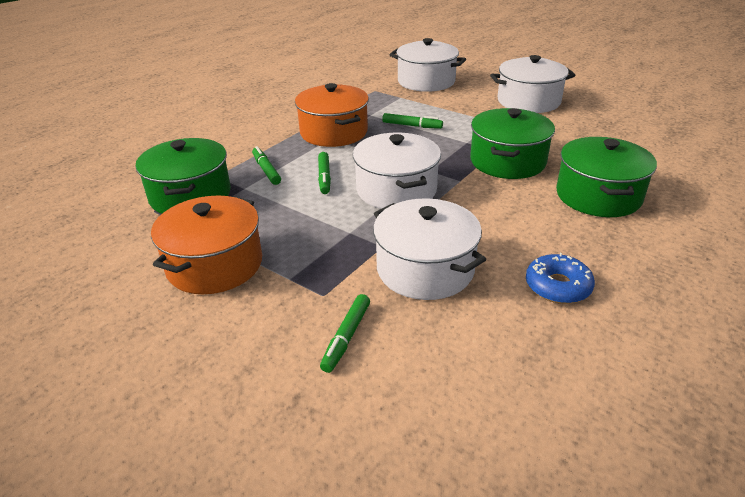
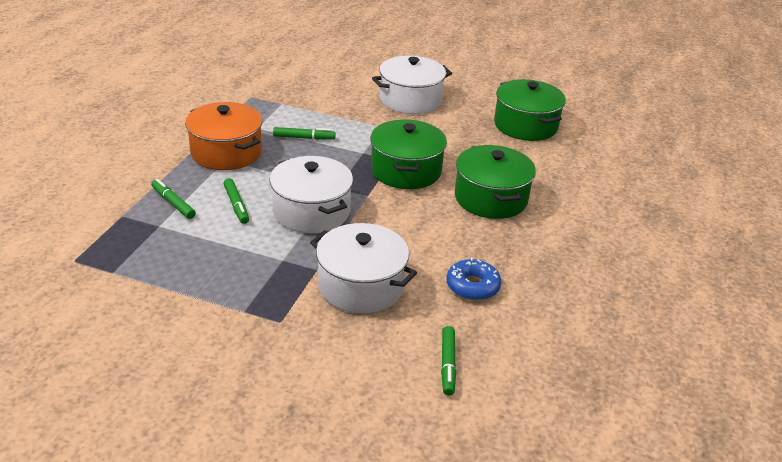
camera: 20 degrees left, 0 degrees up
green pot [136,138,231,214] -> green pot moved to [494,79,566,141]
orange pot [151,196,262,294] -> none
green marker [320,294,370,373] -> green marker moved to [441,326,456,396]
white pot [389,38,466,92] -> none

